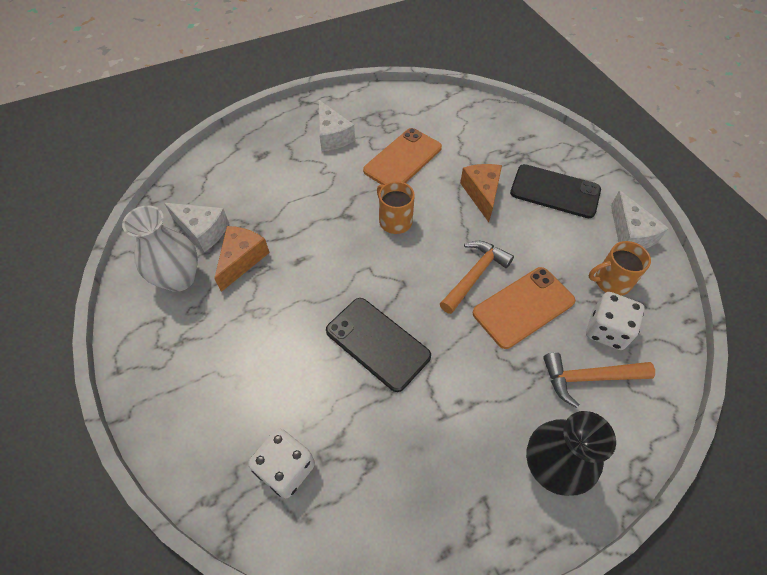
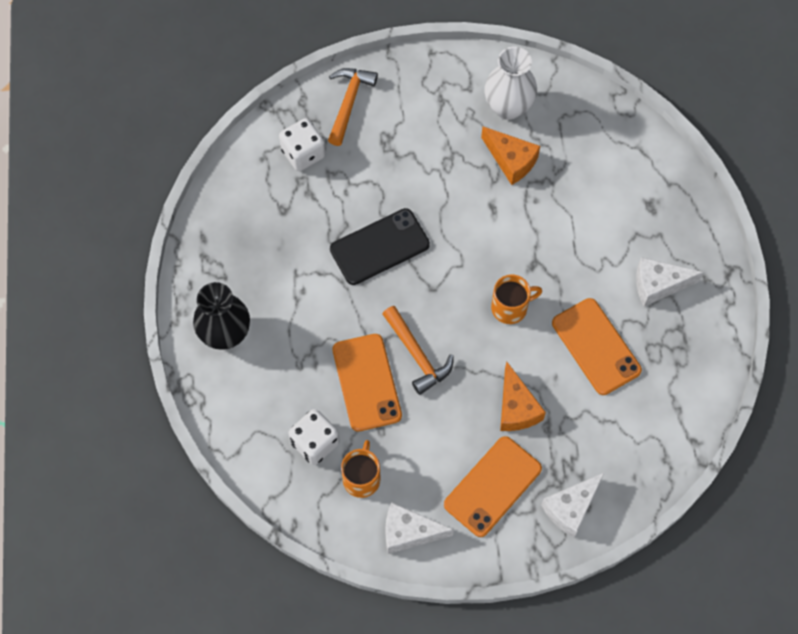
camera: 110 degrees right, 10 degrees up
white cheese [164,203,229,252] -> white cheese moved to [541,472,605,538]
orange cheese [460,164,502,222] -> orange cheese turned 60 degrees clockwise [500,362,546,431]
black phone [510,164,601,218] -> orange phone [444,436,542,537]
orange hammer [543,352,655,408] -> orange hammer moved to [328,68,378,146]

